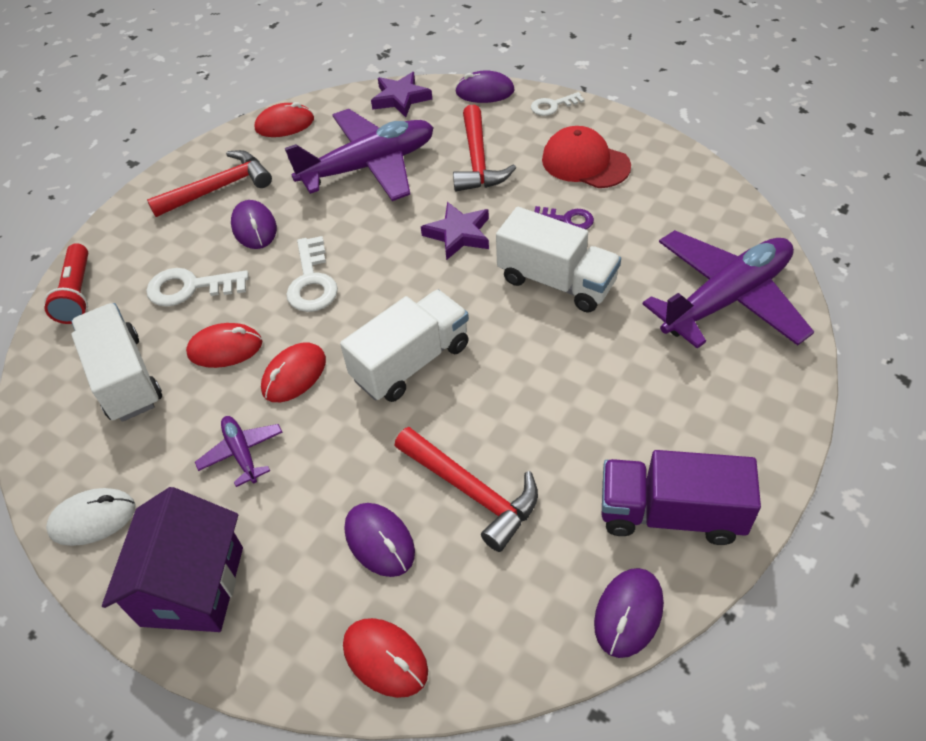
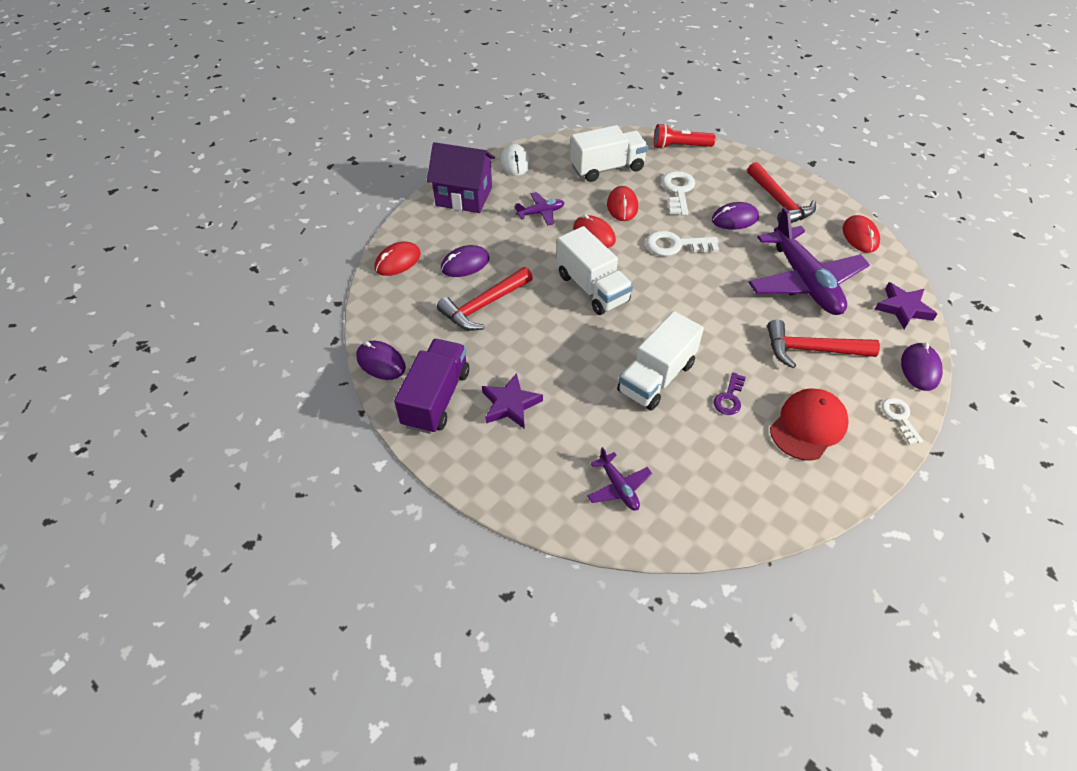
camera: 95 degrees right, 0 degrees up
purple star [421,202,489,260] -> purple star moved to [482,373,543,429]
purple plane [643,230,814,349] -> purple plane [587,447,652,510], size x0.45

